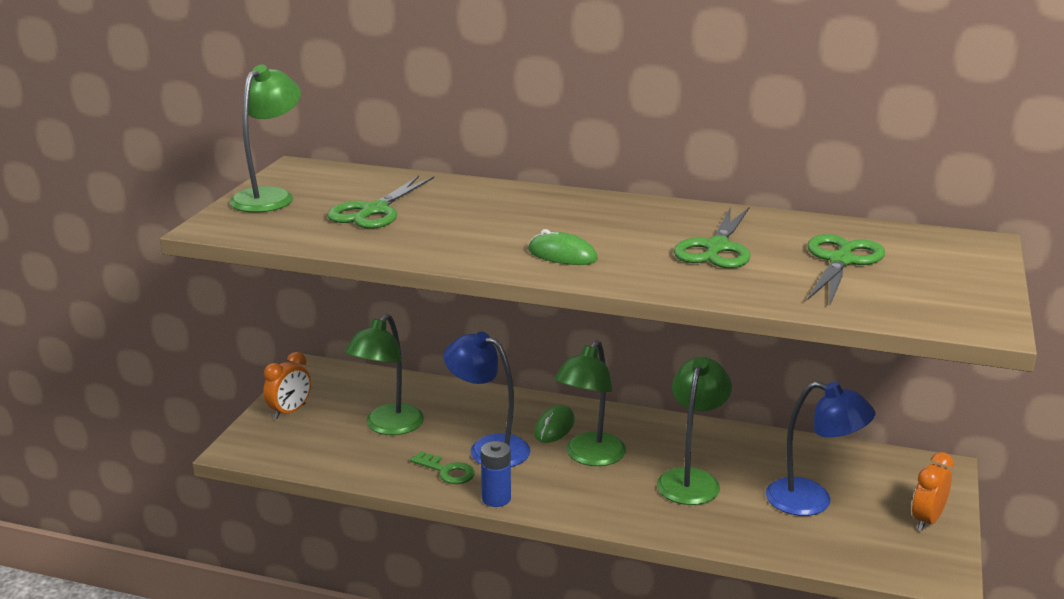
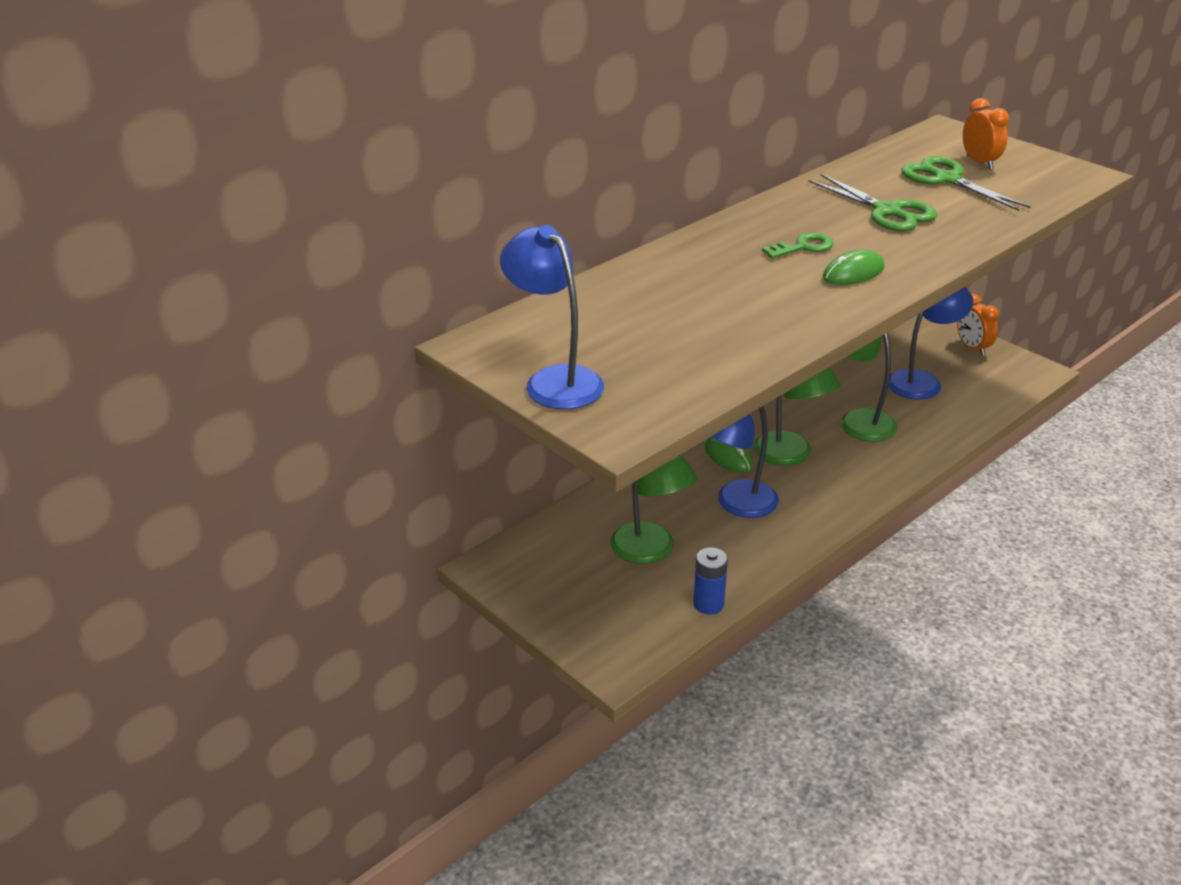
camera: 60 degrees left, 10 degrees up
green lamp [230,65,301,212] -> blue lamp [500,225,604,409]
orange clock [263,352,311,419] -> orange clock moved to [963,98,1009,170]
green scissors [327,176,434,229] -> none
green key [410,451,475,484] -> green key moved to [762,232,834,259]
blue battery [481,441,511,507] -> blue battery moved to [693,547,728,614]

